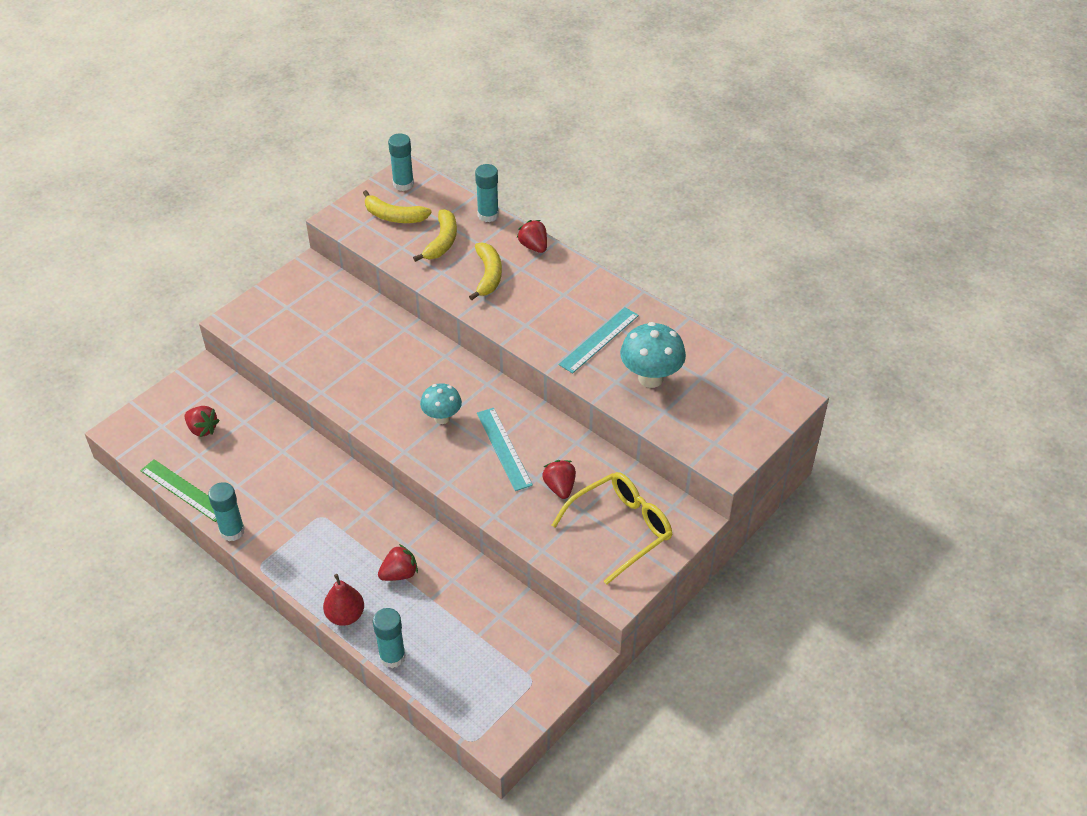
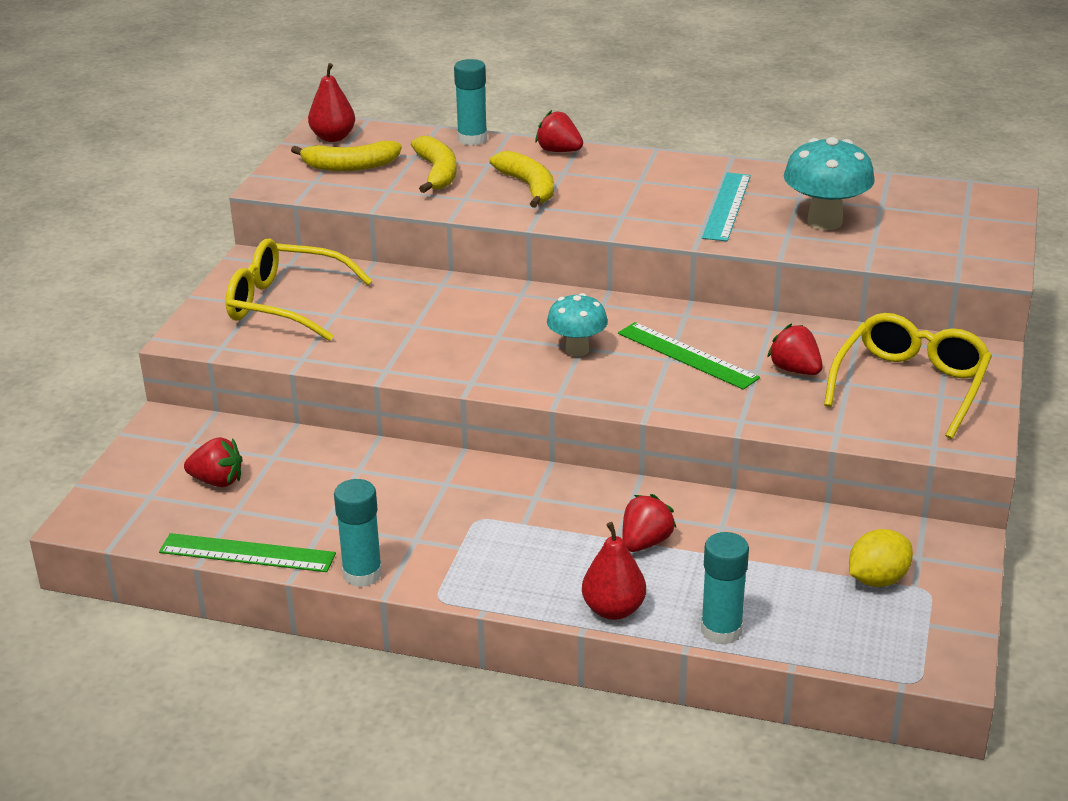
camera: 25 degrees left, 15 degrees down
turquoise glue stick [388,133,414,191] -> red pear [308,63,355,142]
turquoise ruler [477,408,533,491] -> green ruler [618,322,760,390]
none -> yellow glasses [226,238,372,341]
none -> yellow lemon [849,529,913,587]

